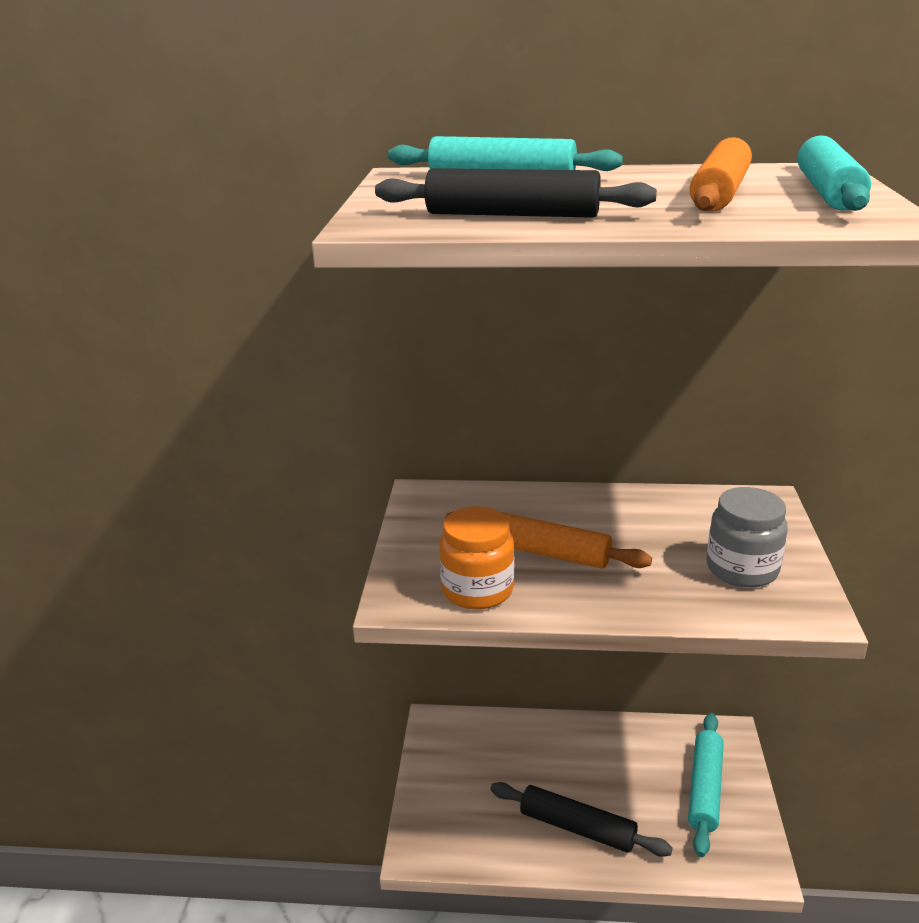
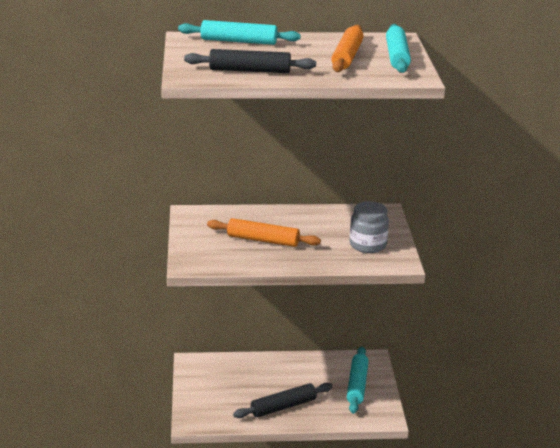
camera: 10 degrees left, 0 degrees up
orange jar [440,506,514,610] -> none
black rolling pin [490,782,673,857] -> black rolling pin turned 45 degrees counterclockwise [233,383,333,418]

